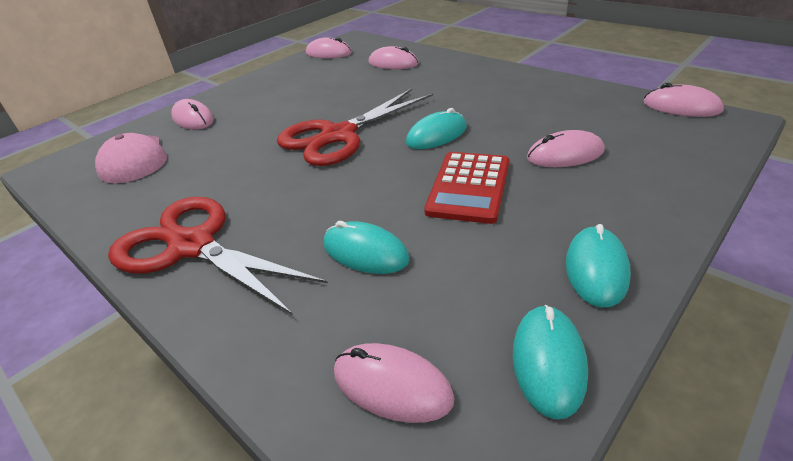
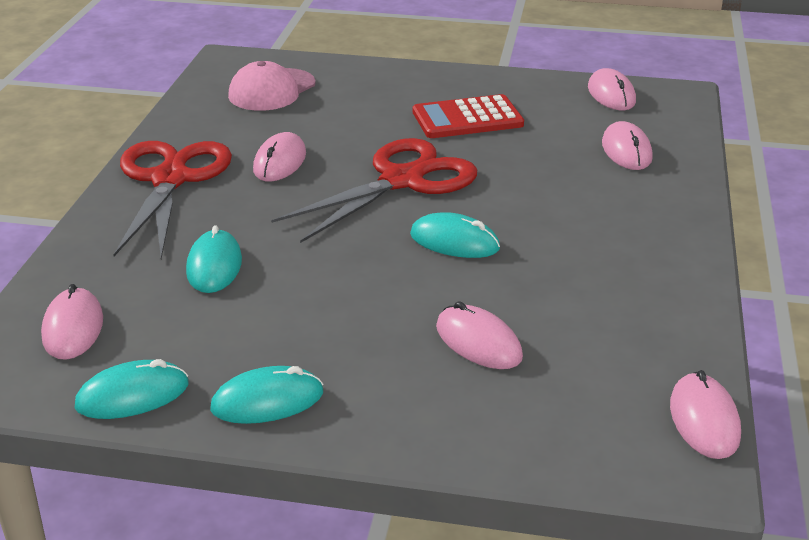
camera: 55 degrees right, 5 degrees down
pink mouse [171,99,214,130] -> pink mouse moved to [253,132,306,182]
red scissors [277,88,433,166] -> red scissors turned 120 degrees clockwise [271,138,477,243]
red calculator [424,152,509,224] -> red calculator moved to [413,94,524,138]

